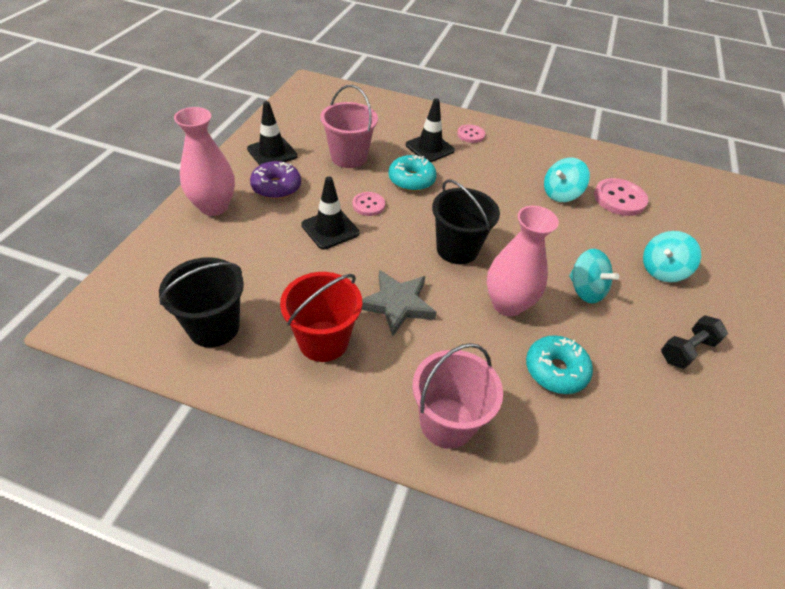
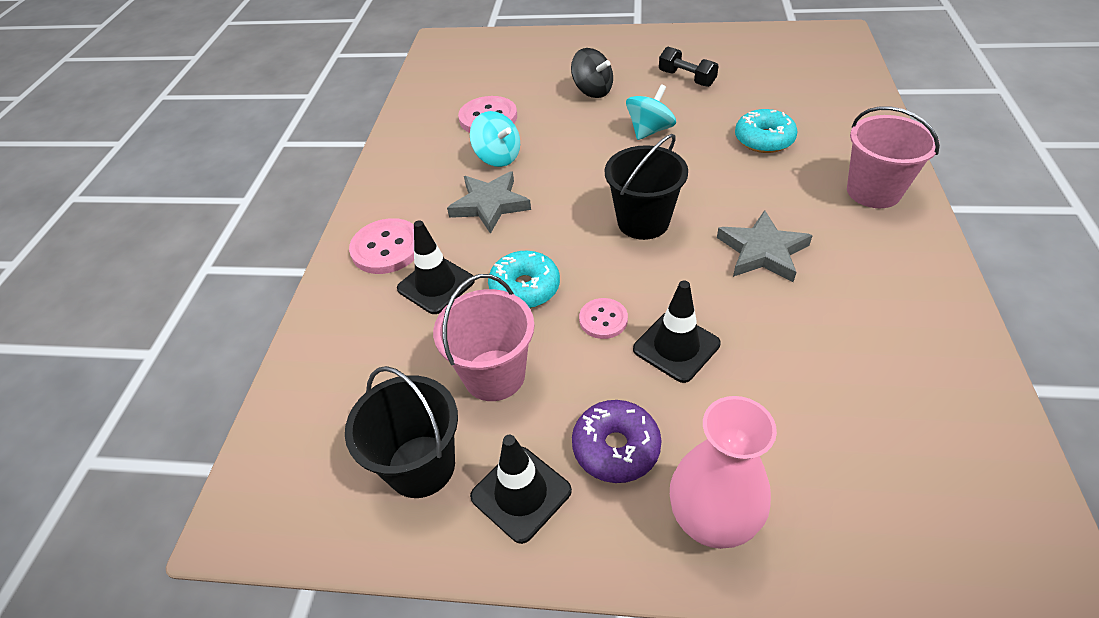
camera: 95 degrees left, 0 degrees up
black bucket [159,257,244,348] -> black bucket moved to [345,366,458,498]
red bucket [280,272,362,362] -> none
pink button [457,124,485,143] -> pink button [349,218,414,274], size x1.67
pink vase [487,206,559,316] -> none
turquoise spinning top [643,231,701,282] -> black spinning top [571,48,613,98]
none -> grey star [447,171,531,234]

